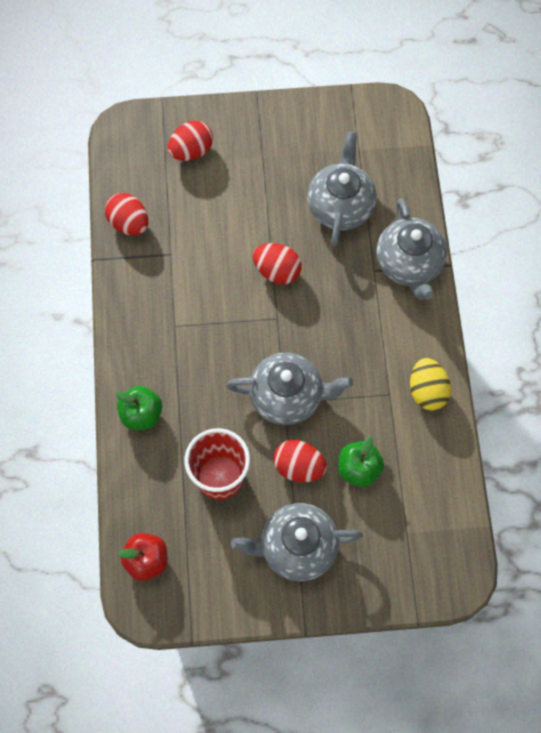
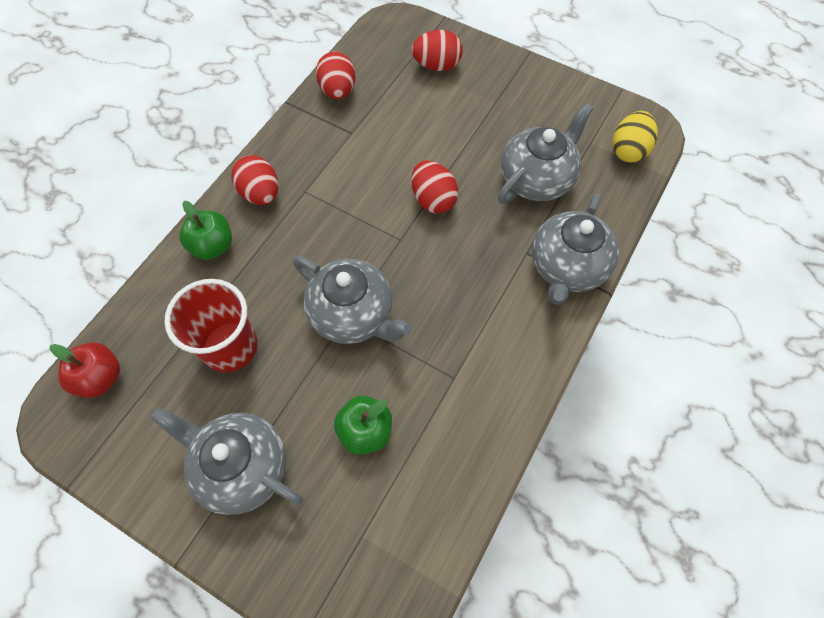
camera: 35 degrees right, 5 degrees down
red egg [273,440,327,482] -> red egg moved to [231,155,278,205]
yellow egg [410,358,451,411] -> yellow egg moved to [612,111,658,163]

